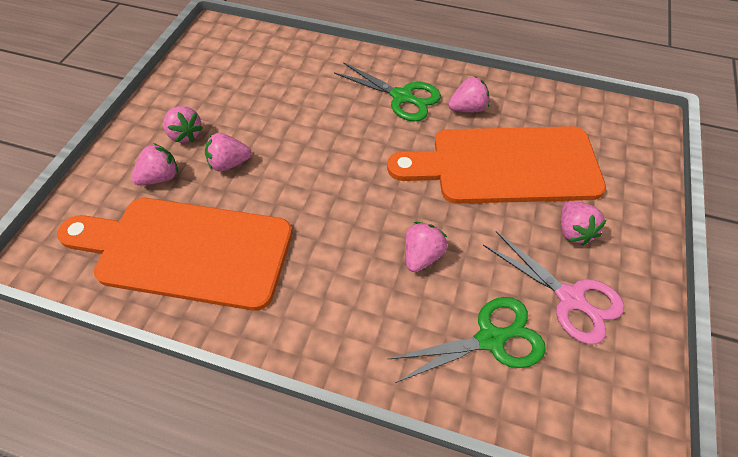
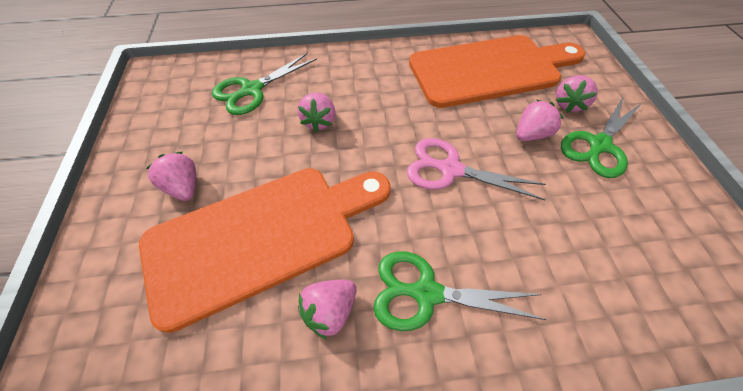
camera: 155 degrees right, 0 degrees up
pink strawberry [163,106,203,143] -> green scissors [561,96,643,178]
pink scissors [483,231,624,344] -> pink scissors moved to [407,138,546,200]

